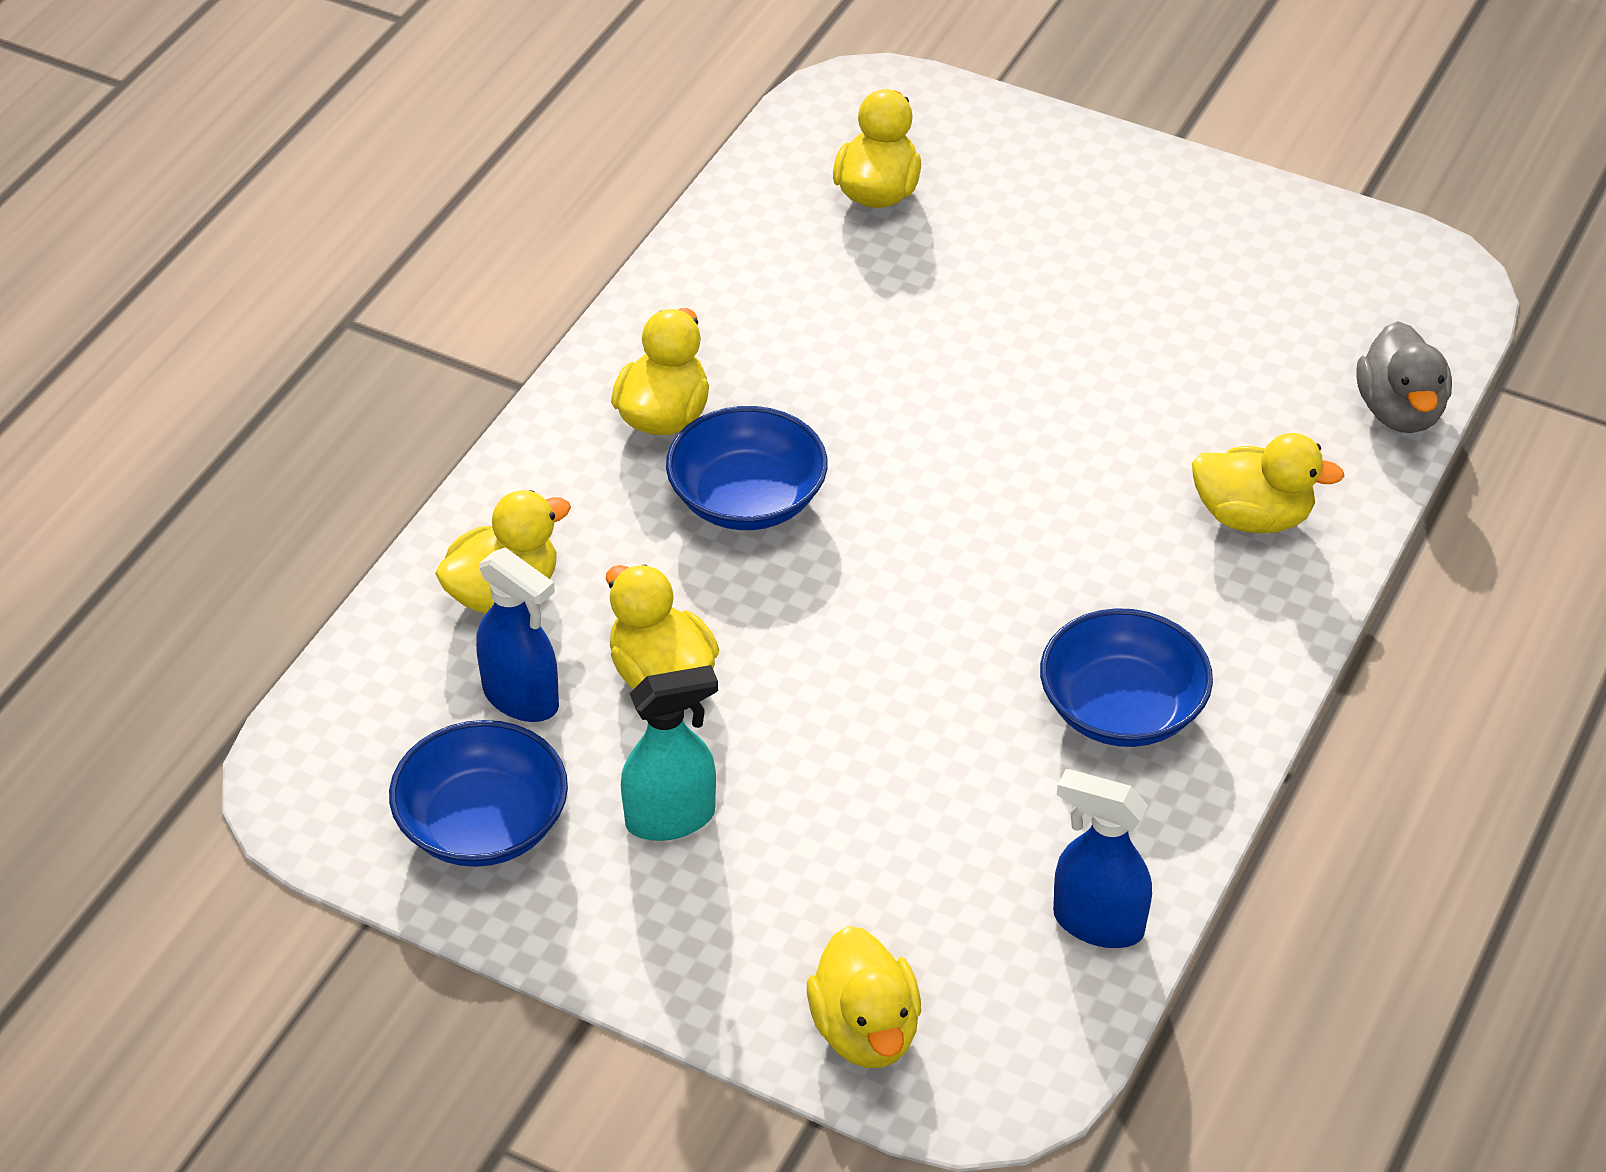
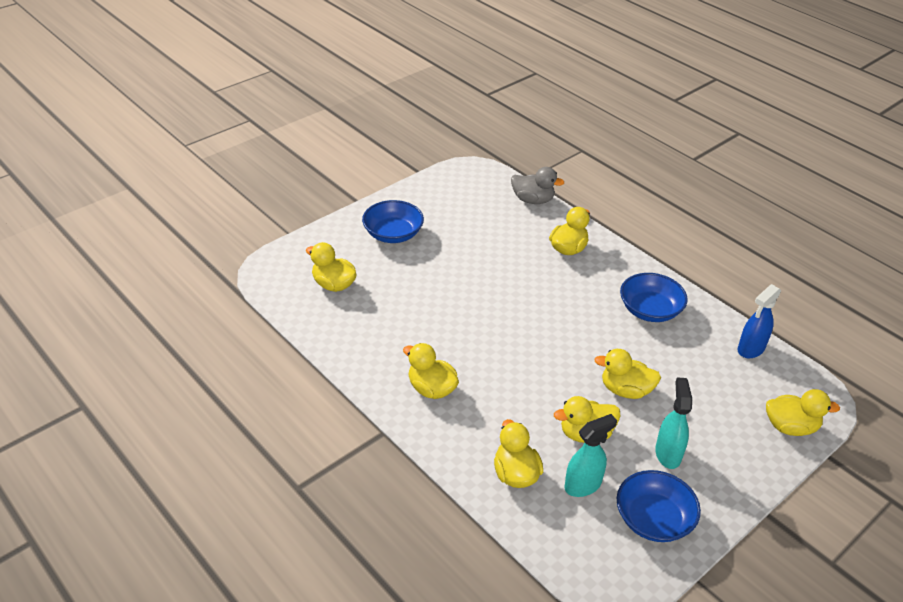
camera: 70 degrees left, 5 degrees down
blue spray bottle [476,547,559,722] -> turquoise spray bottle [564,414,617,497]
blue bowl [666,406,828,530] -> blue bowl moved to [362,200,424,243]
none -> yellow duck [594,349,661,399]

